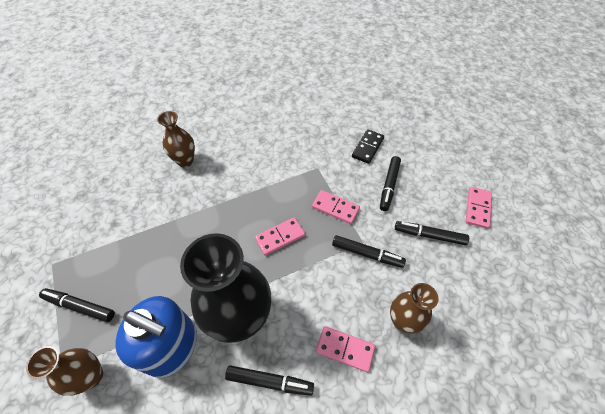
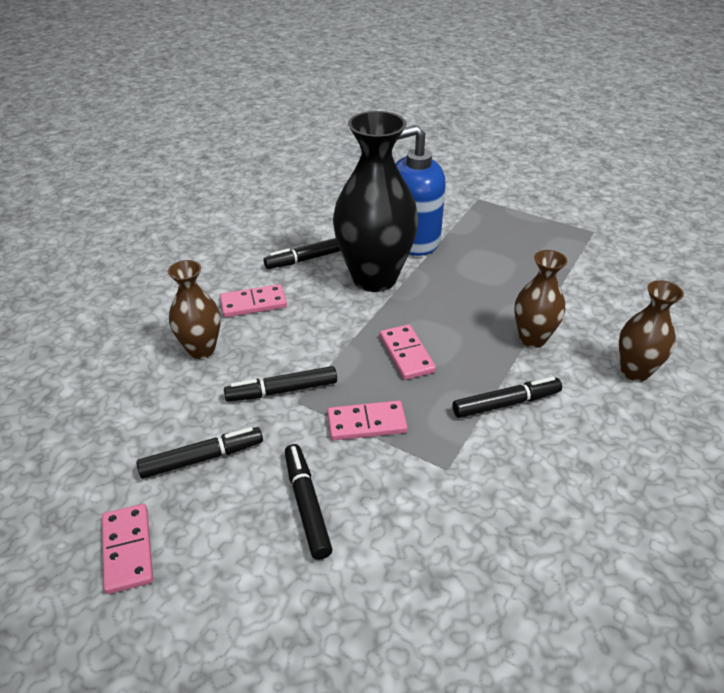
camera: 145 degrees right, 15 degrees down
brown vase [26,346,103,396] -> brown vase moved to [514,250,567,348]
black marker [39,288,115,322] -> black marker moved to [453,377,562,418]
pink domino [255,217,305,256] -> pink domino turned 45 degrees counterclockwise [380,324,436,380]
black domino [352,129,384,164] -> none

